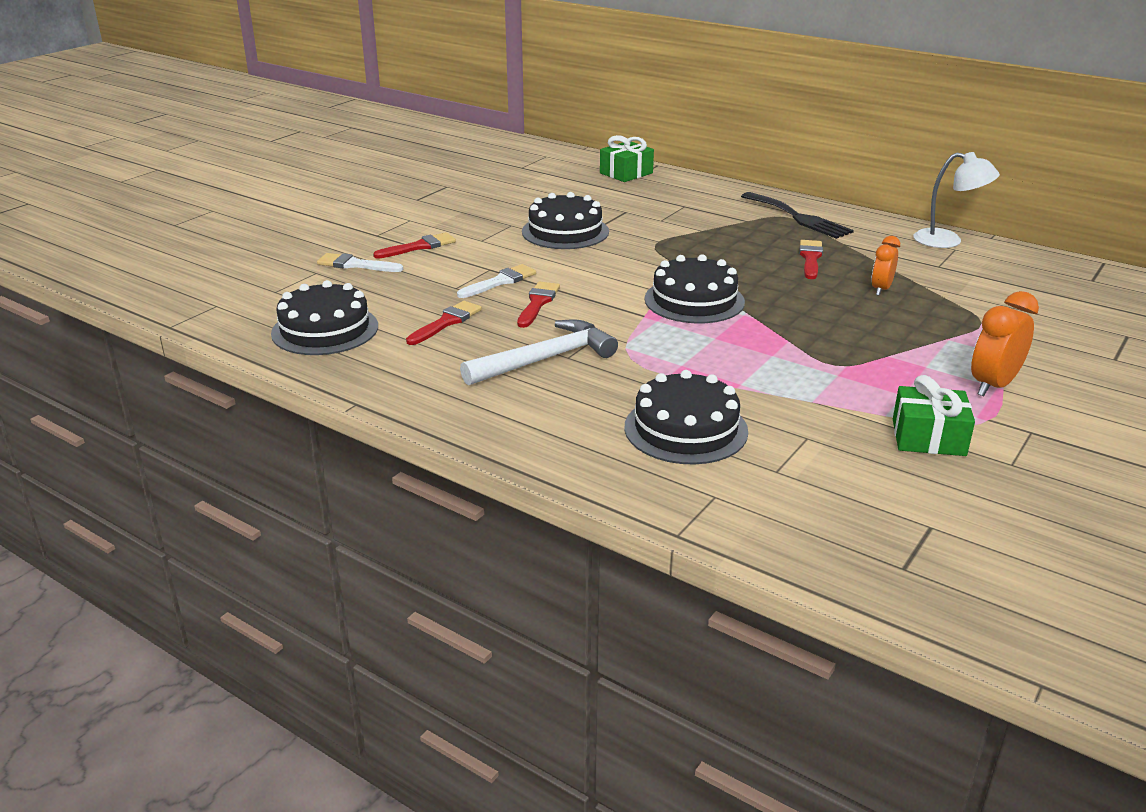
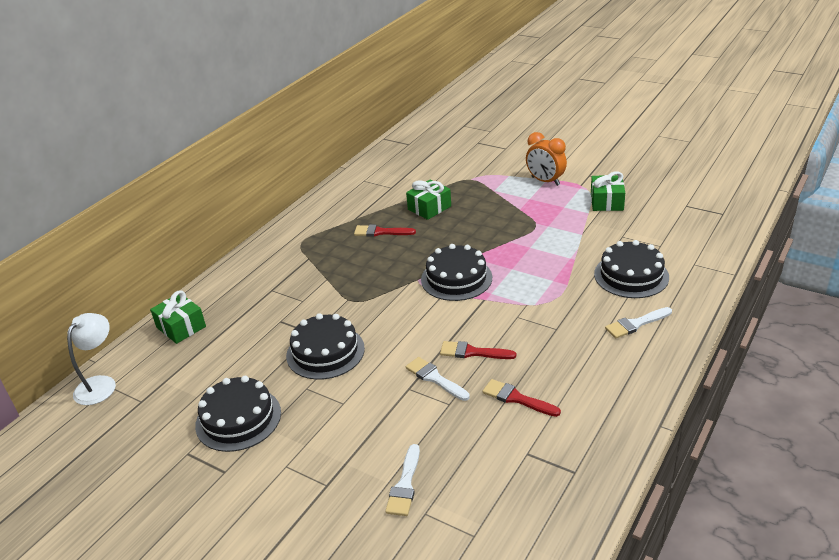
camera: 90 degrees left, 5 degrees up
black cake [271,280,378,355] -> black cake moved to [195,376,281,452]
red brush [373,232,456,259] -> none
white hammer [460,319,618,386] -> none
black fork [741,192,854,239] -> none
orange clock [871,236,900,296] -> green gift [406,180,451,220]
white lamp [914,152,1000,248] -> white lamp moved to [67,313,116,405]
none -> white brush [605,307,672,338]

